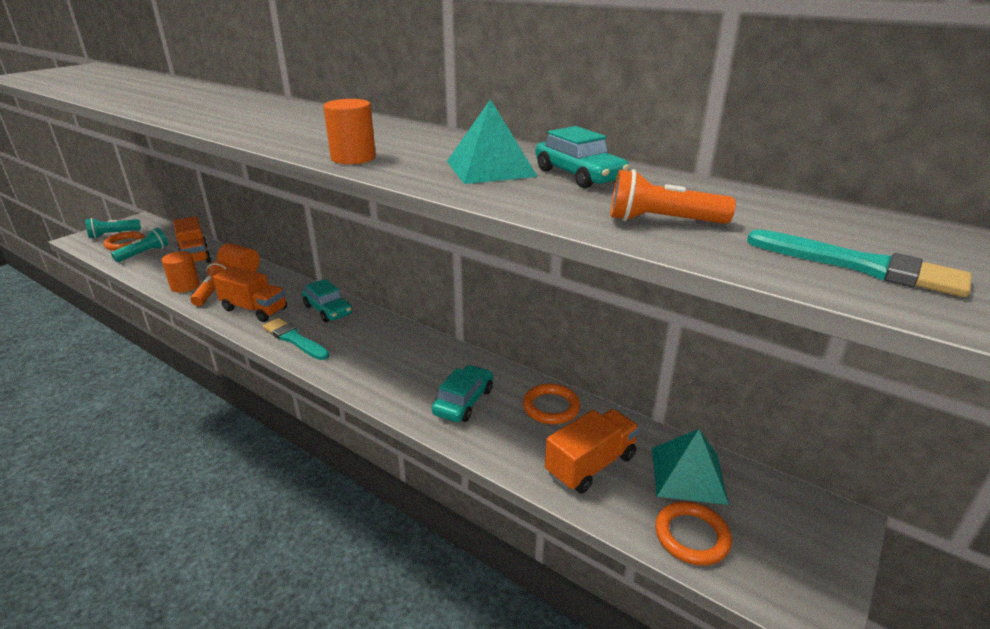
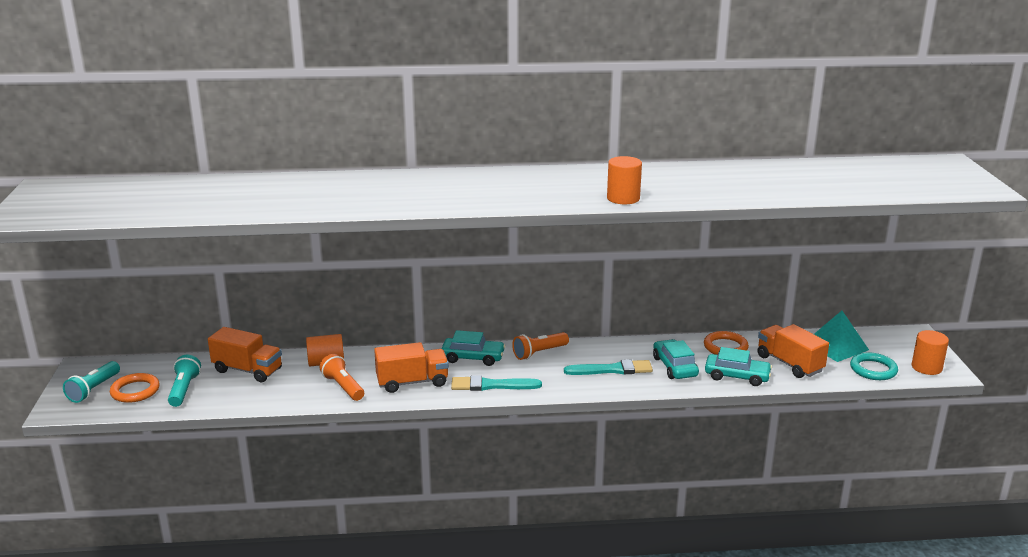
camera: 40 degrees left, 5 degrees down
orange cylinder [162,251,200,292] -> orange cylinder moved to [912,330,949,375]
turquoise pyramid [447,99,538,184] -> none
turquoise car [535,126,630,188] -> turquoise car moved to [705,347,772,386]
orange truck [545,409,640,493] -> orange truck turned 45 degrees counterclockwise [758,324,829,378]
orange flashlight [610,169,736,224] -> orange flashlight moved to [512,332,569,360]
orange ring [655,501,732,566] -> turquoise ring [850,352,898,380]
turquoise brush [747,229,972,297] -> turquoise brush moved to [564,359,653,375]

